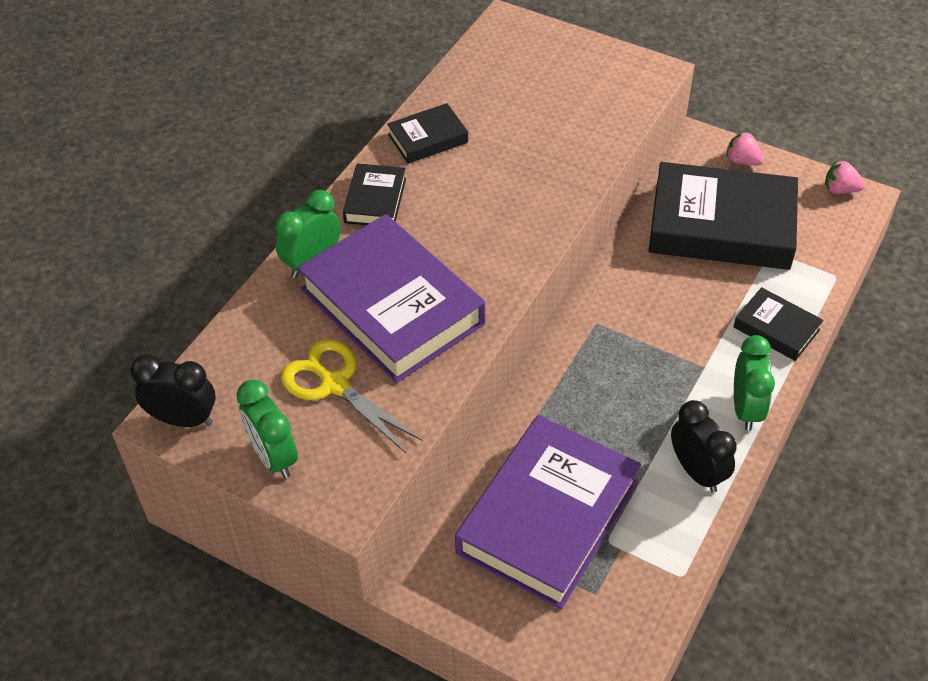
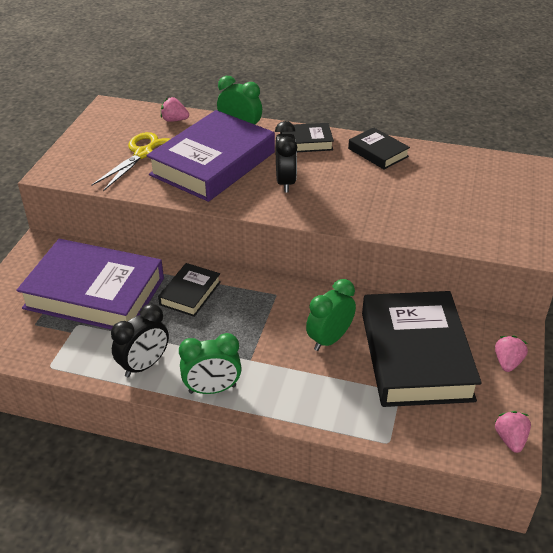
camera: 75 degrees right, 10 degrees down
black clock [130,354,216,427] -> black clock moved to [275,121,297,193]
green clock [237,380,298,478] -> green clock moved to [306,279,356,351]
black book [733,287,823,361] -> black book moved to [158,263,221,317]
none -> pink strawberry [161,97,189,122]

